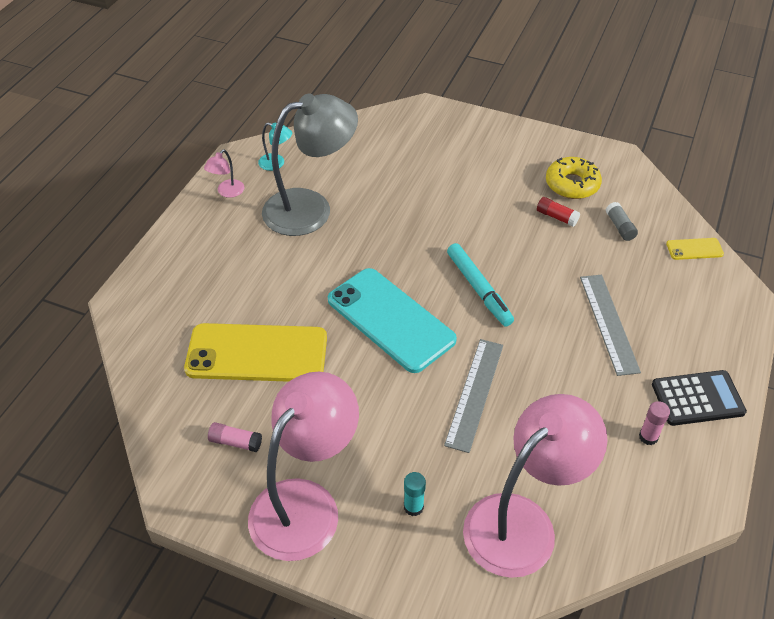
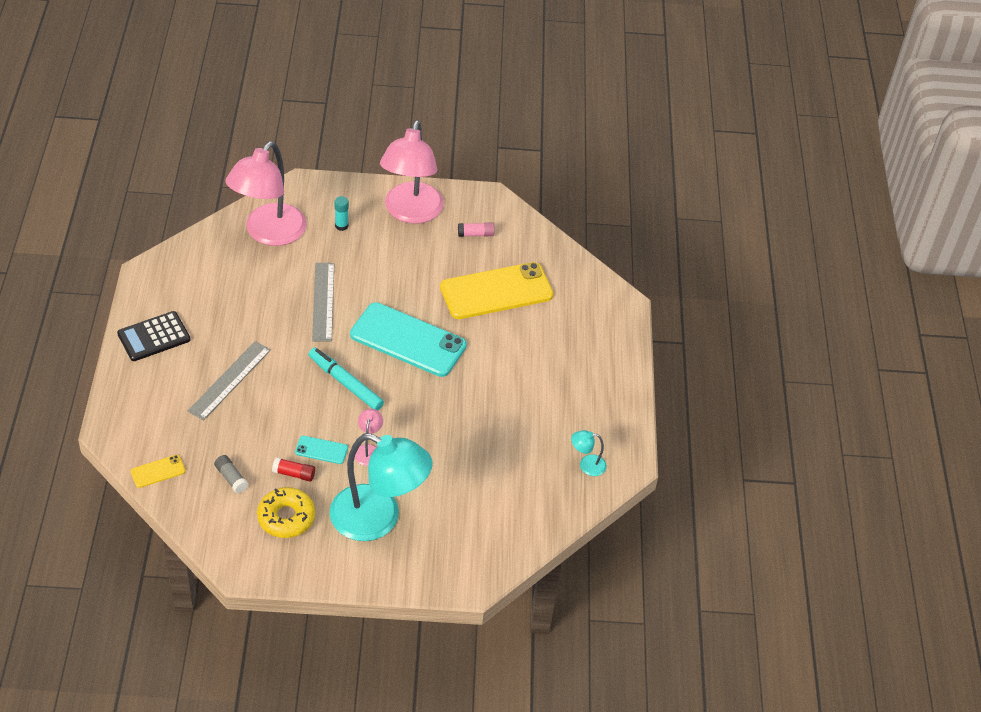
camera: 155 degrees right, 0 degrees up
pink lamp [204,150,244,198] -> pink lamp moved to [355,409,383,466]
grey lamp [262,93,358,236] -> none
grey ruler [580,275,641,376] -> grey ruler turned 60 degrees clockwise [188,341,271,420]
pink glue stick [639,401,670,445] -> none
none -> turquoise phone [295,436,348,464]
none -> turquoise lamp [329,433,433,541]

